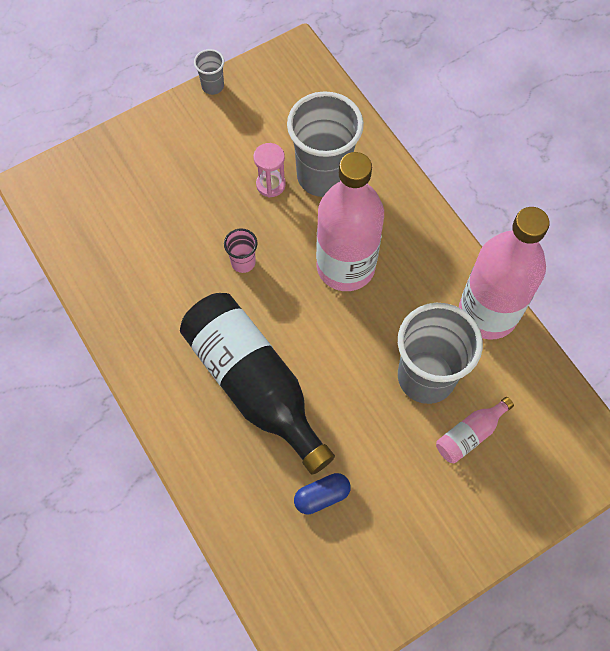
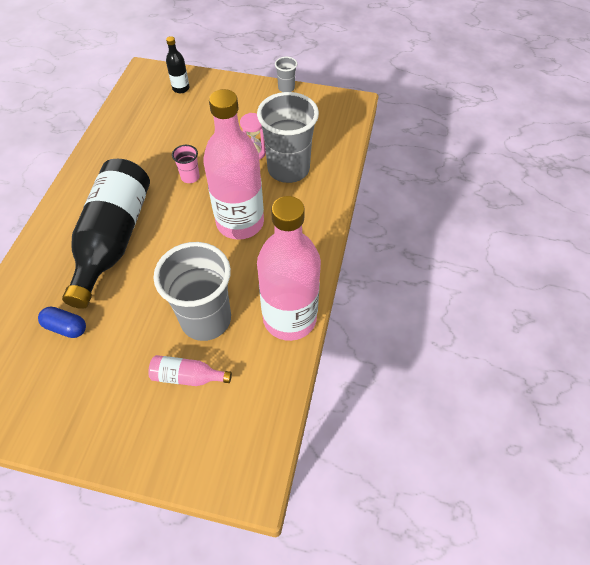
camera: 45 degrees right, 10 degrees down
none -> black bottle [166,36,189,93]

